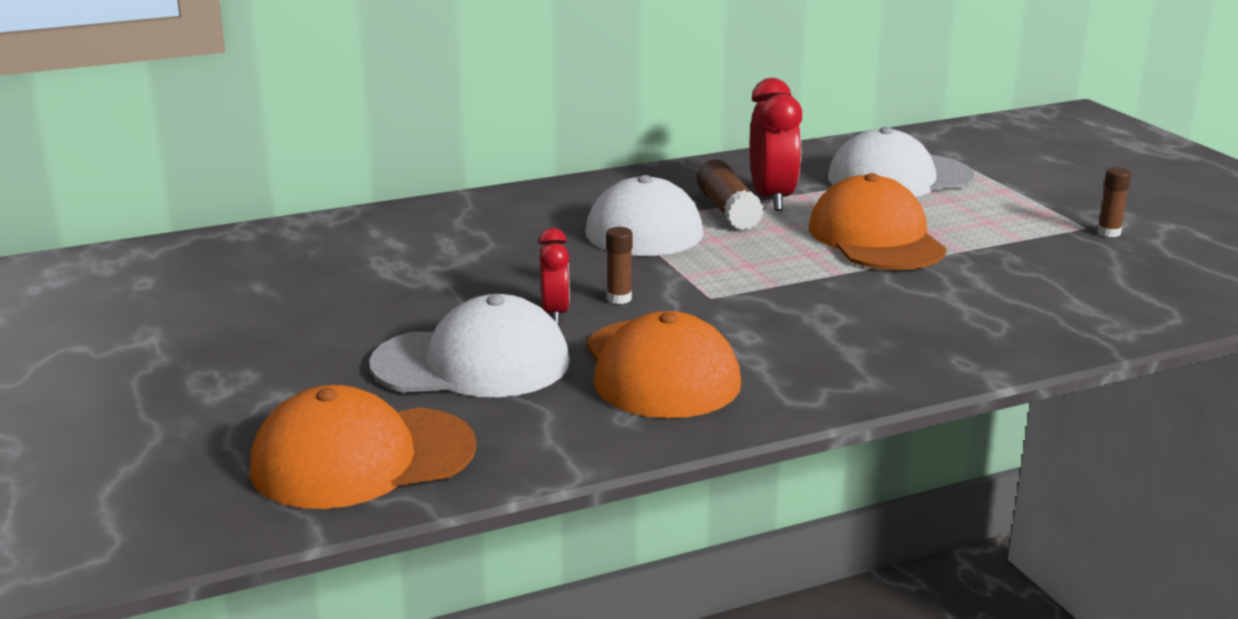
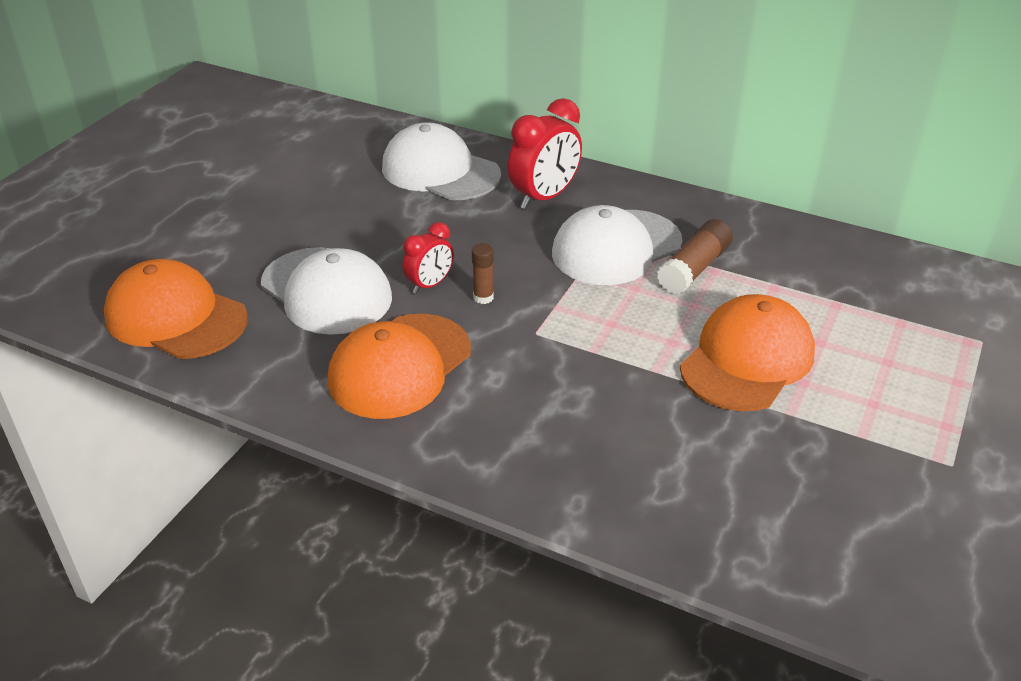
camera: 50 degrees right, 15 degrees up
red clock [750,78,802,211] -> red clock moved to [508,98,582,209]
white cap [828,127,974,197] -> white cap moved to [382,122,501,200]
brown glue stick [1097,167,1131,237] -> none

